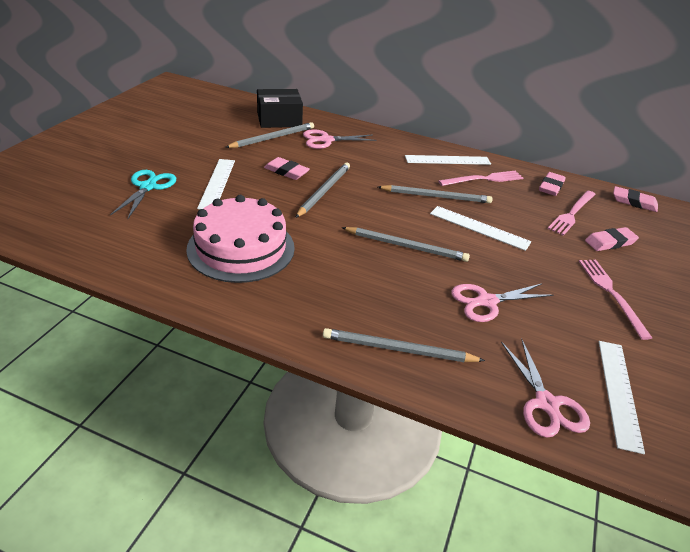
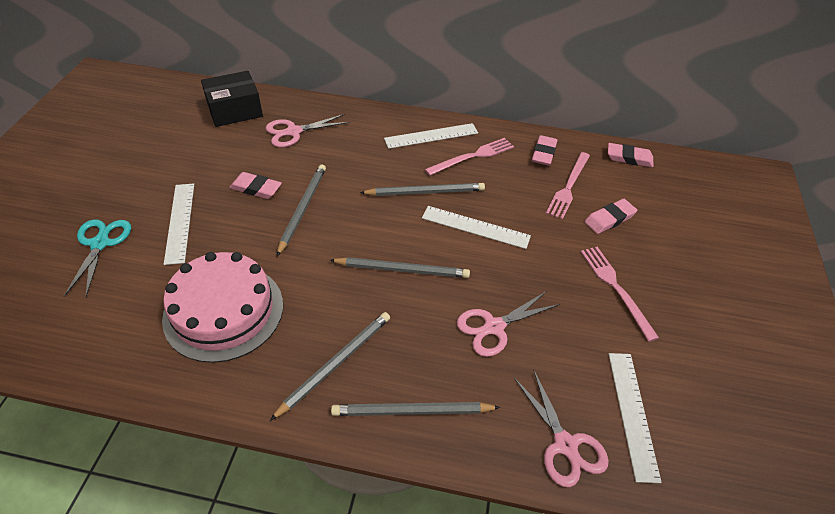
camera: 10 degrees left, 10 degrees up
grey pencil [225,122,314,148] -> grey pencil moved to [270,312,390,421]

